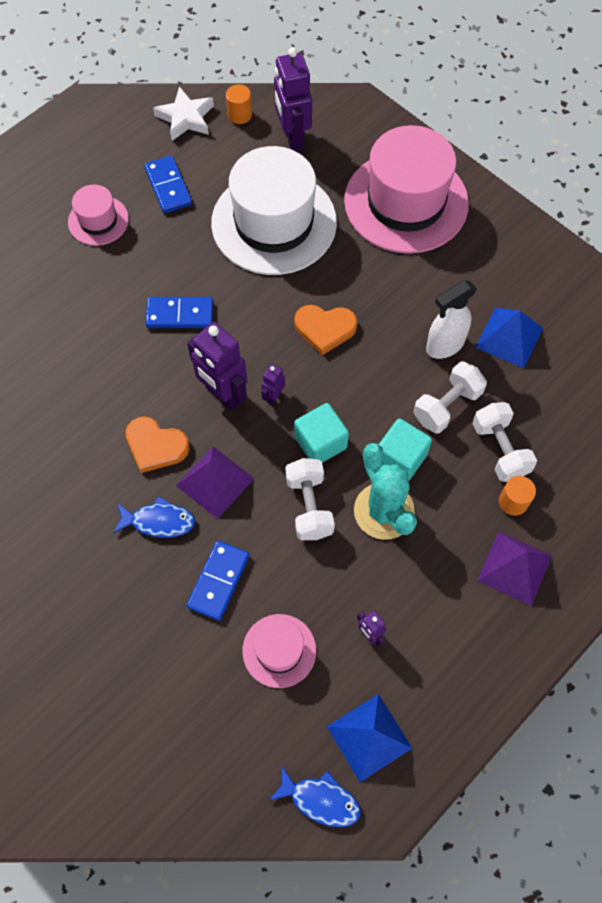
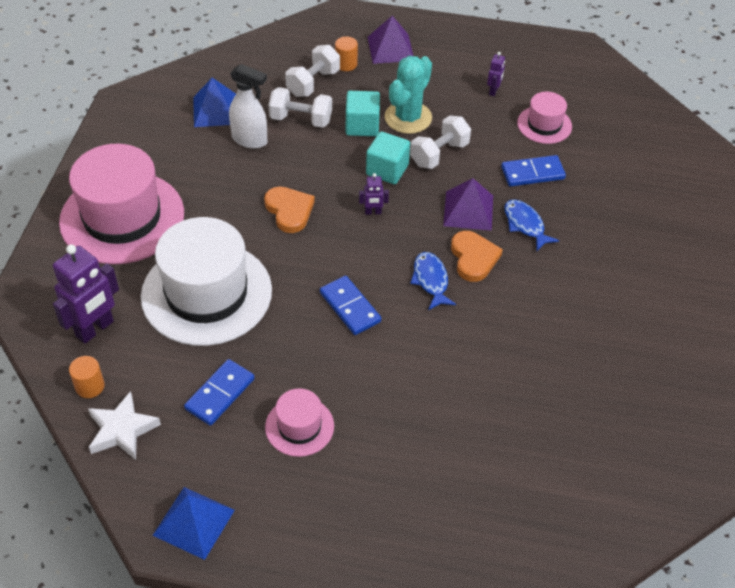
camera: 125 degrees left, 15 degrees down
purple robot [187,322,247,411] -> none
blue fish [269,766,361,828] -> blue fish moved to [410,252,456,310]
blue pyramid [327,694,412,782] -> blue pyramid moved to [152,487,235,560]

